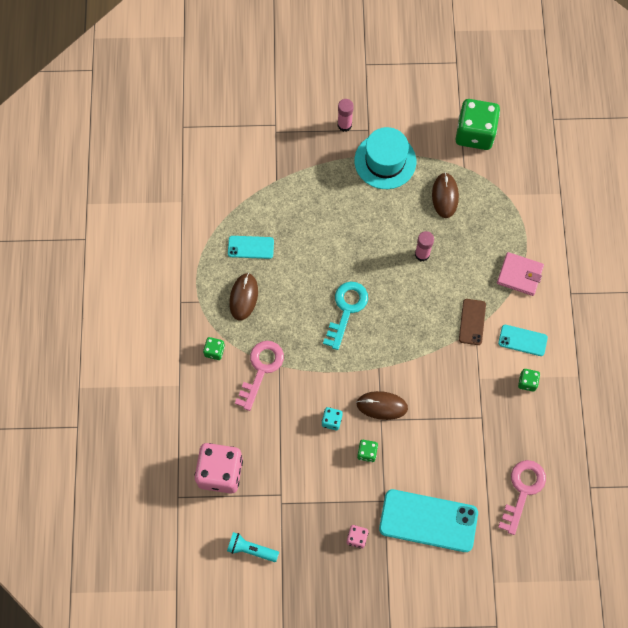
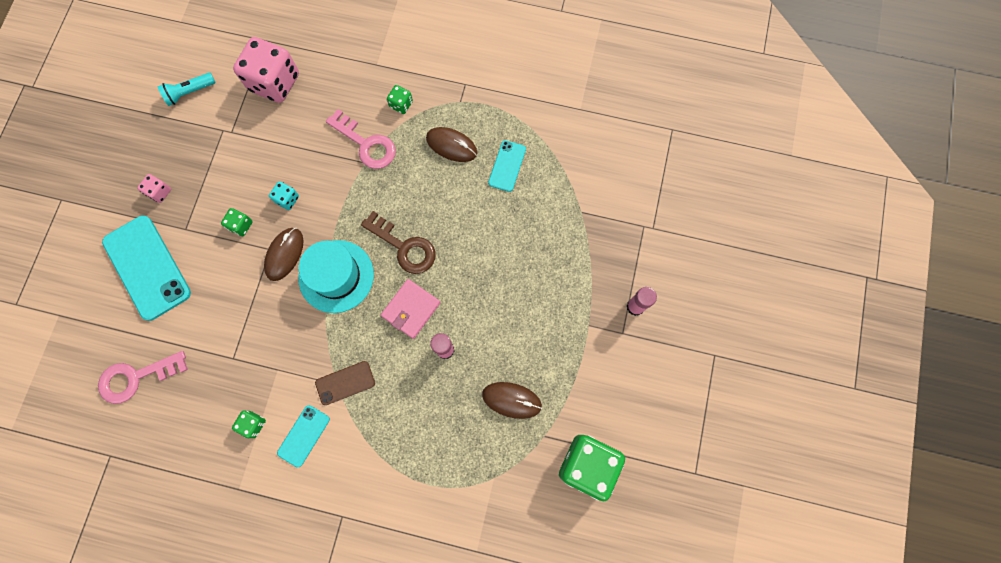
camera: 105 degrees right, 5 degrees up
turquoise flashlight [227,532,279,562] -> turquoise flashlight turned 150 degrees counterclockwise [158,73,216,106]
turquoise key [323,282,368,350] -> brown key [361,211,436,274]
turquoise hat [354,127,416,189] -> turquoise hat moved to [298,240,374,313]
turquoise phone [379,489,478,552] -> turquoise phone turned 60 degrees counterclockwise [102,215,191,321]
brown phone [459,299,486,345] -> brown phone turned 45 degrees counterclockwise [315,361,375,405]
pink wallet [497,252,544,296] -> pink wallet moved to [381,279,441,339]
pink key [498,460,546,535] -> pink key turned 120 degrees clockwise [98,351,188,404]

